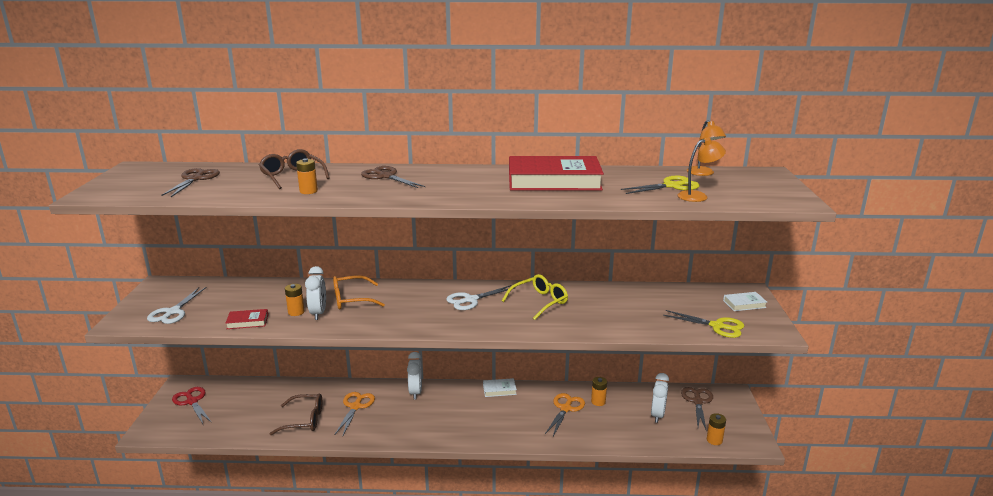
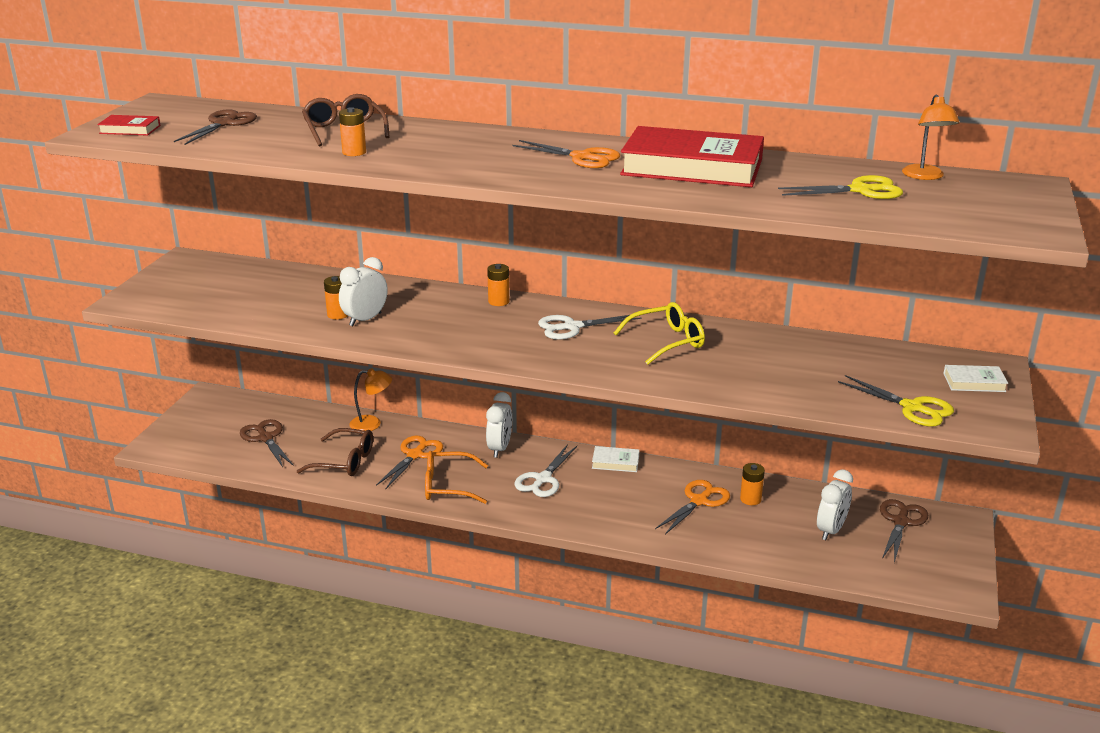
camera: 15 degrees right, 5 degrees up
white scissors [147,287,206,324] -> white scissors moved to [514,444,577,497]
red scissors [172,387,212,424] -> none
red book [226,309,268,329] -> red book moved to [97,115,160,135]
white clock [305,266,326,320] -> white clock turned 150 degrees counterclockwise [339,257,388,326]
orange glasses [333,275,385,309] -> orange glasses moved to [425,451,488,504]
brown scissors [361,166,425,188] -> brown scissors moved to [240,419,294,467]
orange lamp [677,138,726,202] -> orange lamp moved to [350,368,392,431]
orange battery [707,413,726,445] -> orange battery moved to [487,264,509,306]
none -> orange scissors [513,140,620,168]

